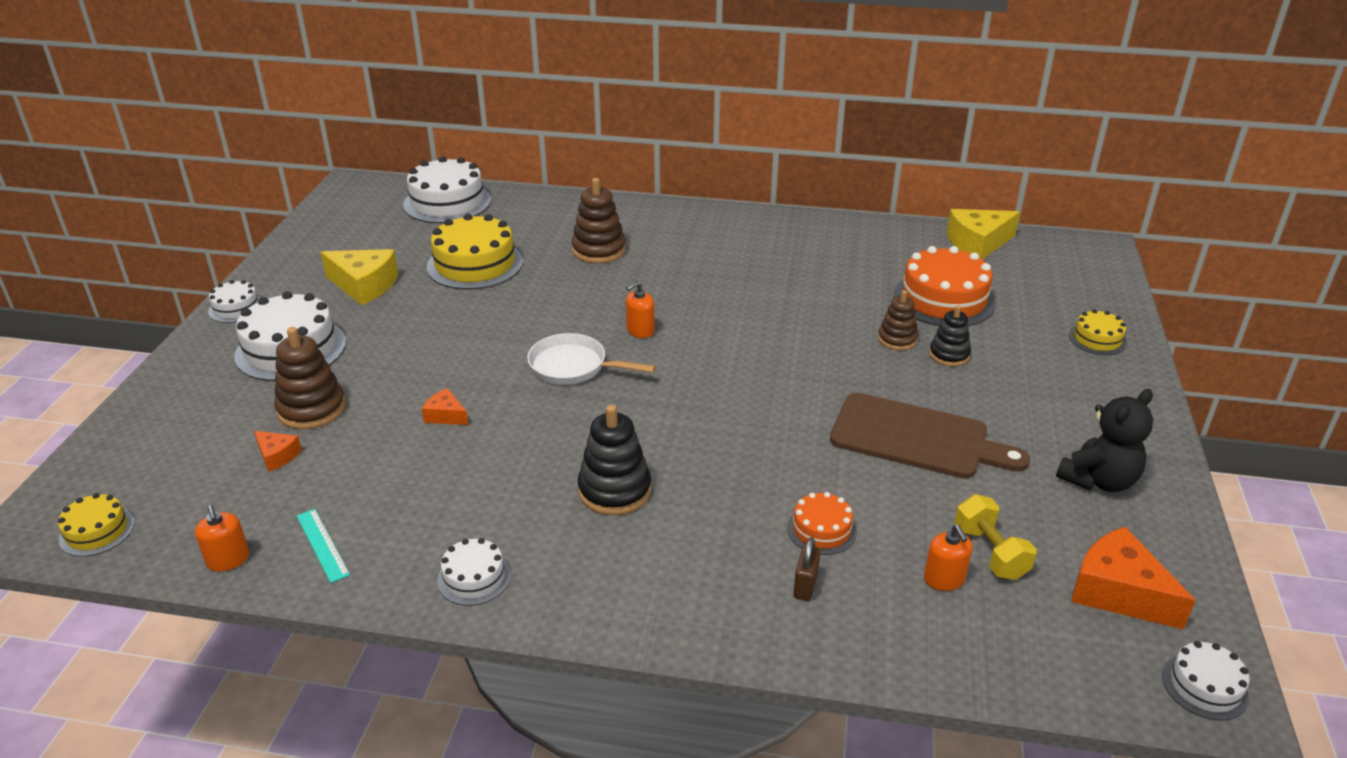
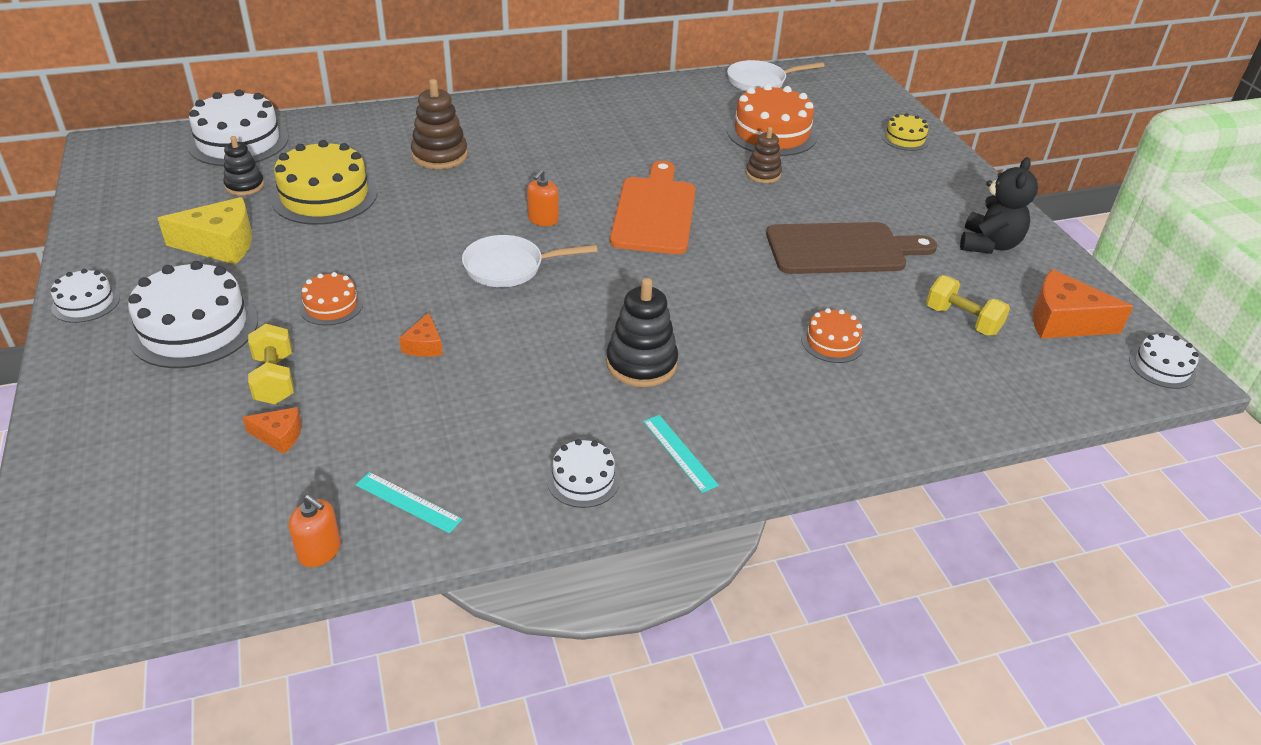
camera: 30 degrees left, 5 degrees up
yellow cake [58,493,134,557] -> none
brown stacking toy [274,327,346,429] -> yellow dumbbell [248,324,294,404]
orange cheese [422,388,468,425] -> orange cheese turned 90 degrees counterclockwise [399,313,443,357]
brown padlock [793,537,821,601] -> none
orange soap dispenser [924,524,972,591] -> none
black stacking toy [929,305,971,366] -> black stacking toy moved to [223,136,264,196]
yellow cheese [947,209,1020,259] -> white pan [727,60,824,92]
none -> orange cake [299,272,363,325]
none -> orange cutting board [610,161,696,254]
none -> turquoise ruler [643,415,719,493]

